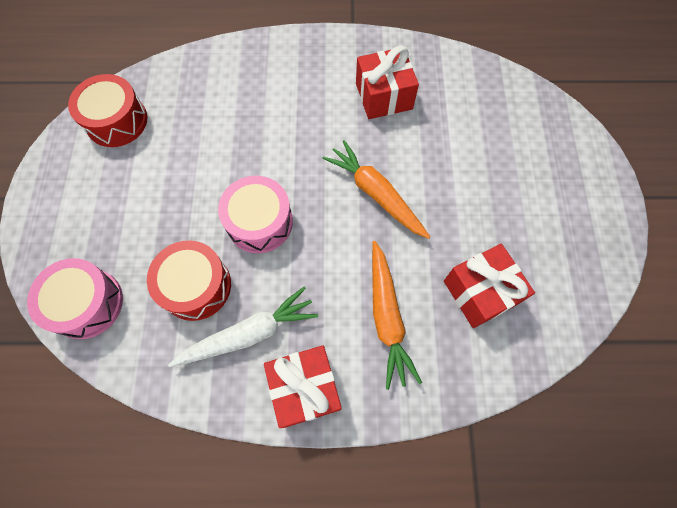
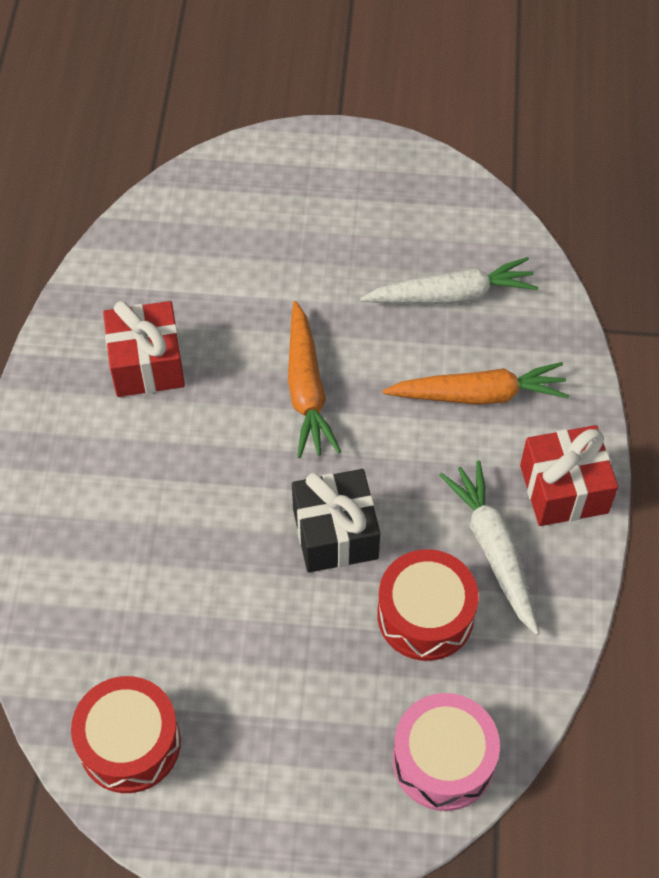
camera: 85 degrees left, 10 degrees down
pink drum [218,176,293,253] -> black gift [292,469,380,573]
orange carrot [322,140,430,239] -> orange carrot turned 60 degrees counterclockwise [288,301,341,458]
red gift [444,244,535,328] -> white carrot [360,257,538,304]

